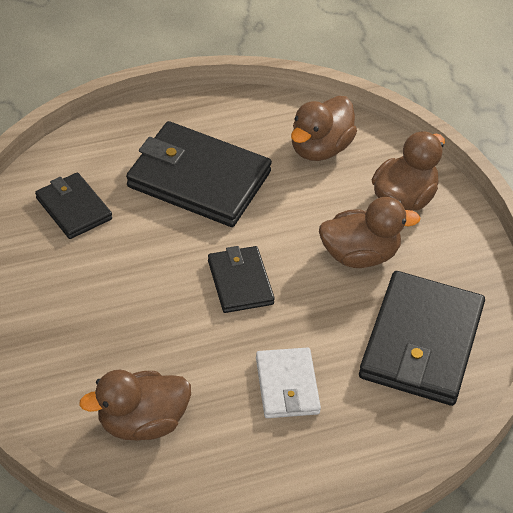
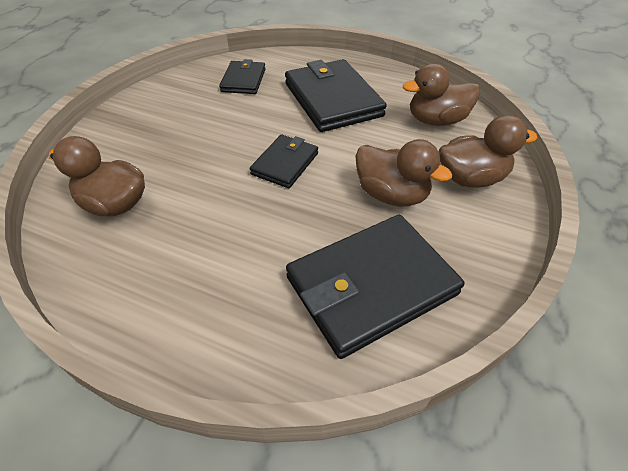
camera: 45 degrees right, 0 degrees up
white wallet [256,347,321,418] -> none

